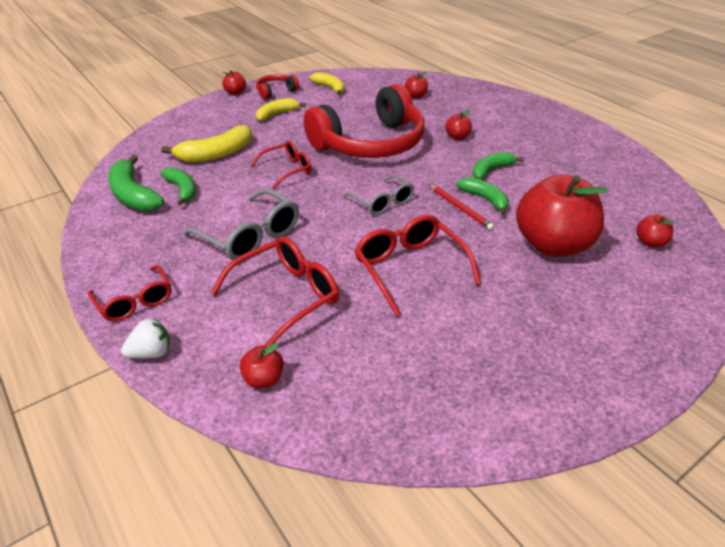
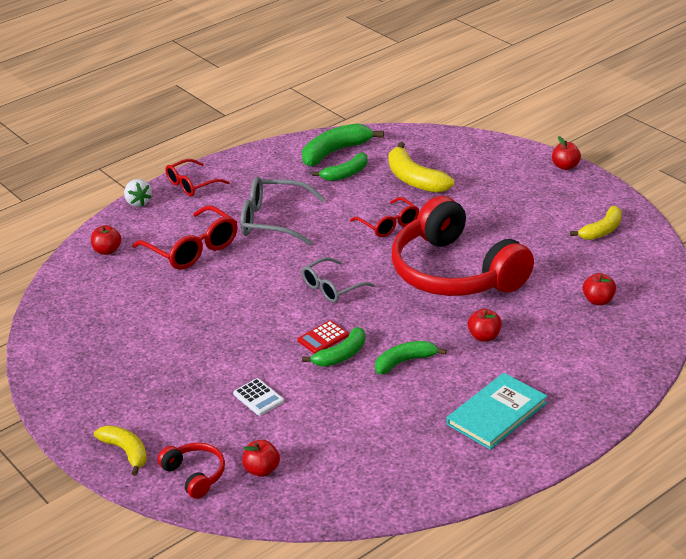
camera: 90 degrees right, 5 degrees down
grey glasses [184,189,299,260] -> grey glasses turned 60 degrees clockwise [241,177,326,245]
red headphones [256,74,299,99] -> red headphones moved to [157,443,225,499]
yellow banana [256,98,306,121] -> yellow banana moved to [94,425,147,476]
red glasses [354,215,481,317] -> none
red pencil [429,184,494,230] -> red calculator [298,320,349,354]
green banana [472,152,524,179] -> green banana turned 75 degrees counterclockwise [375,341,447,375]
red apple [516,174,608,257] -> white calculator [233,378,284,416]
none -> turquoise book [447,373,547,450]

